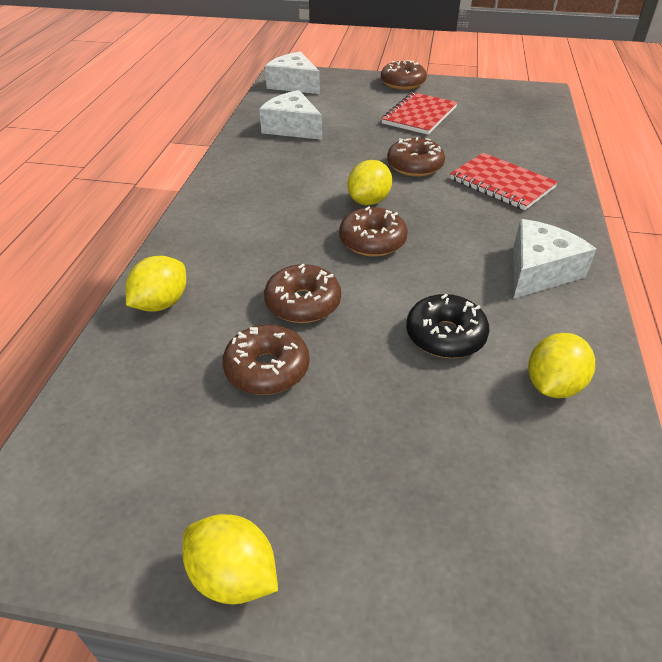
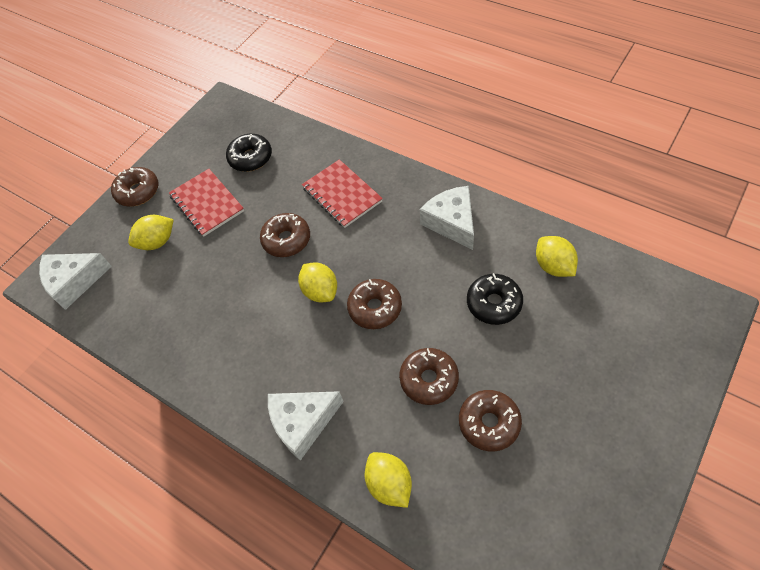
camera: 60 degrees left, 15 degrees up
yellow lemon [182,514,278,605] -> yellow lemon moved to [128,215,174,250]
white cheese [259,90,322,140] -> white cheese moved to [268,391,344,461]
red notebook [450,153,558,210] -> red notebook turned 75 degrees clockwise [302,159,383,228]
none -> black donut [226,134,272,172]

